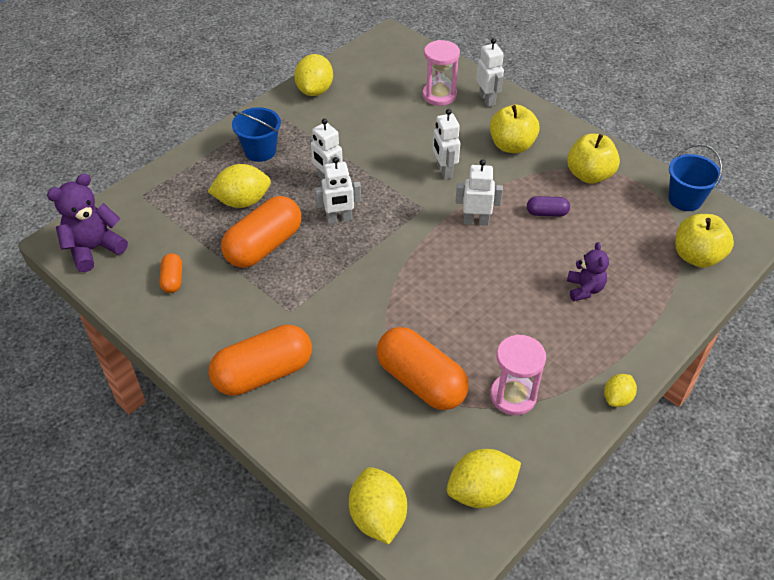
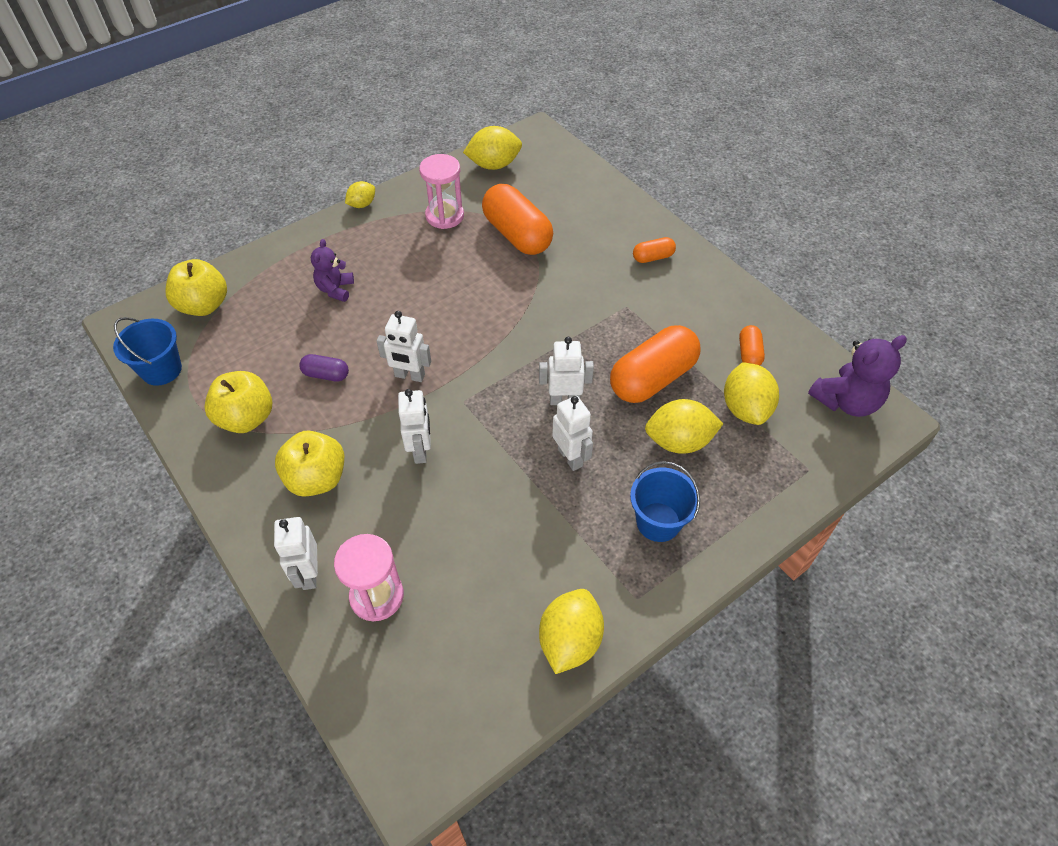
camera: 170 degrees left, 5 degrees up
orange capsule [208,325,312,396] -> orange capsule [633,237,676,263], size x0.48
yellow lemon [349,467,407,544] -> yellow lemon moved to [724,362,779,425]

